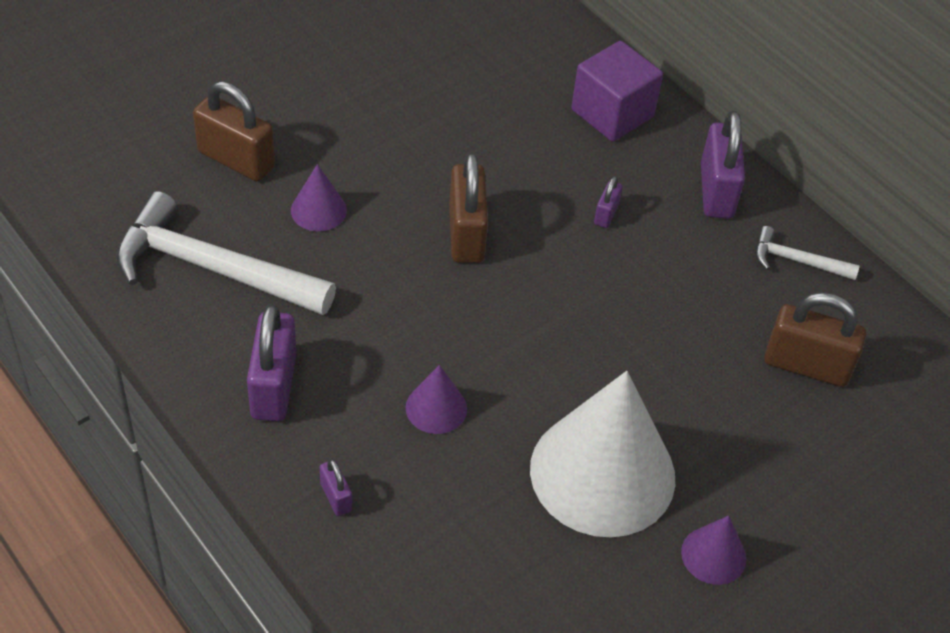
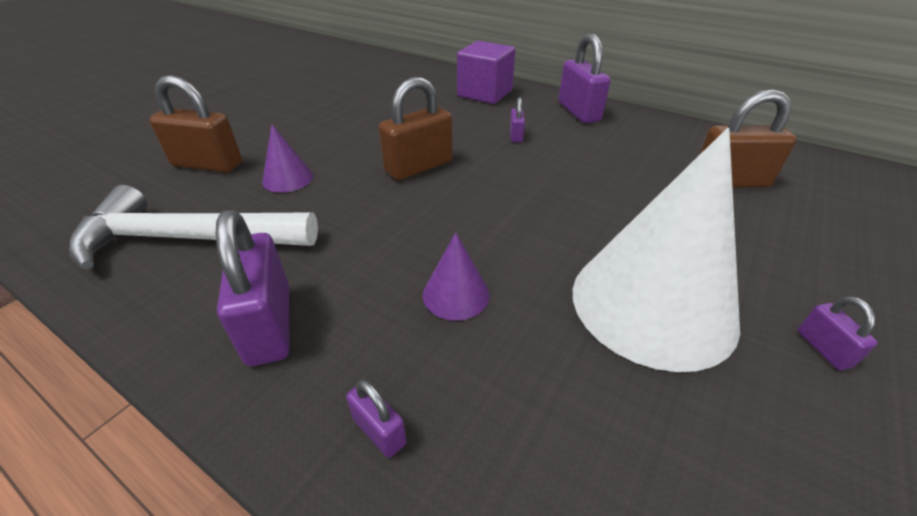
camera: 15 degrees left, 10 degrees down
brown padlock [449,152,488,263] -> brown padlock turned 75 degrees clockwise [379,77,452,180]
purple cone [681,515,746,585] -> purple padlock [798,296,878,370]
white hammer [755,226,860,280] -> none

